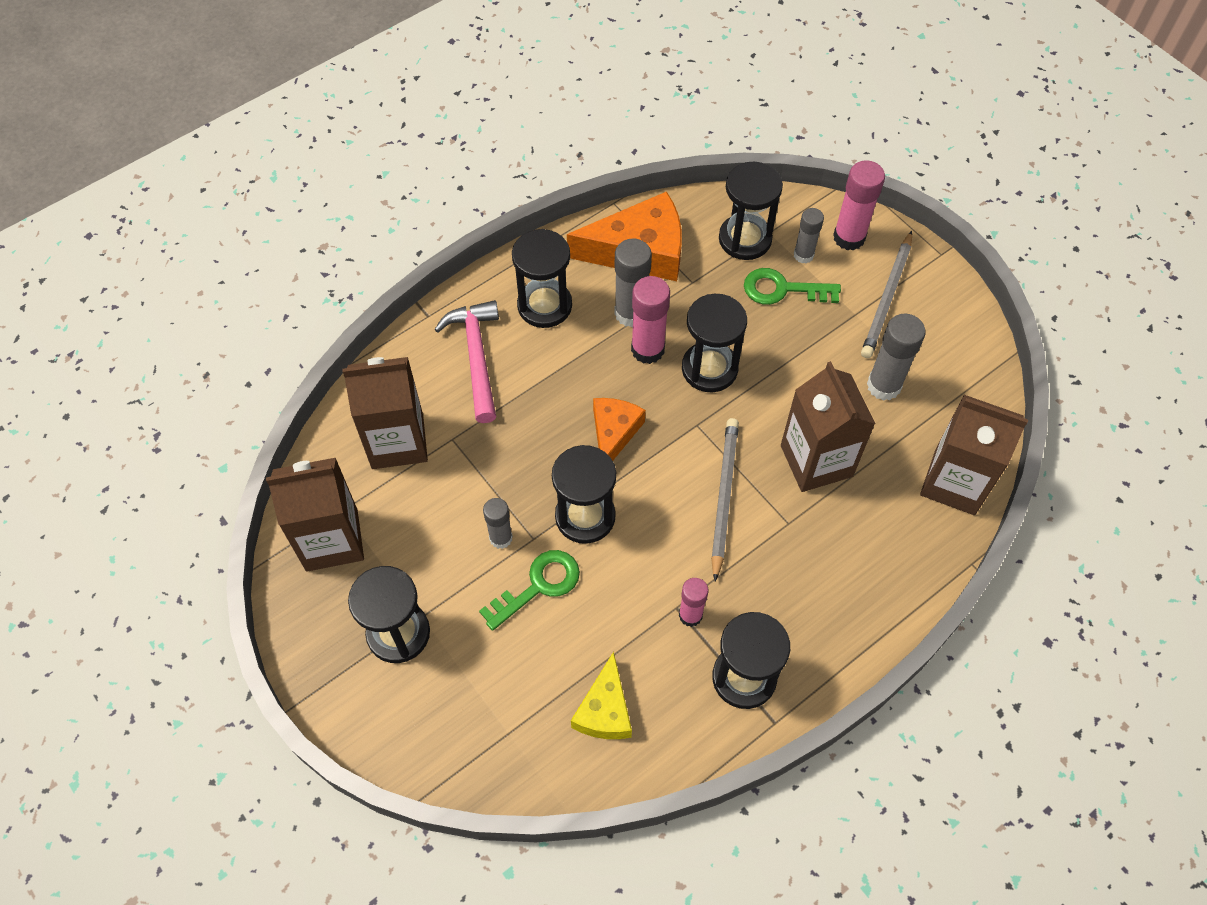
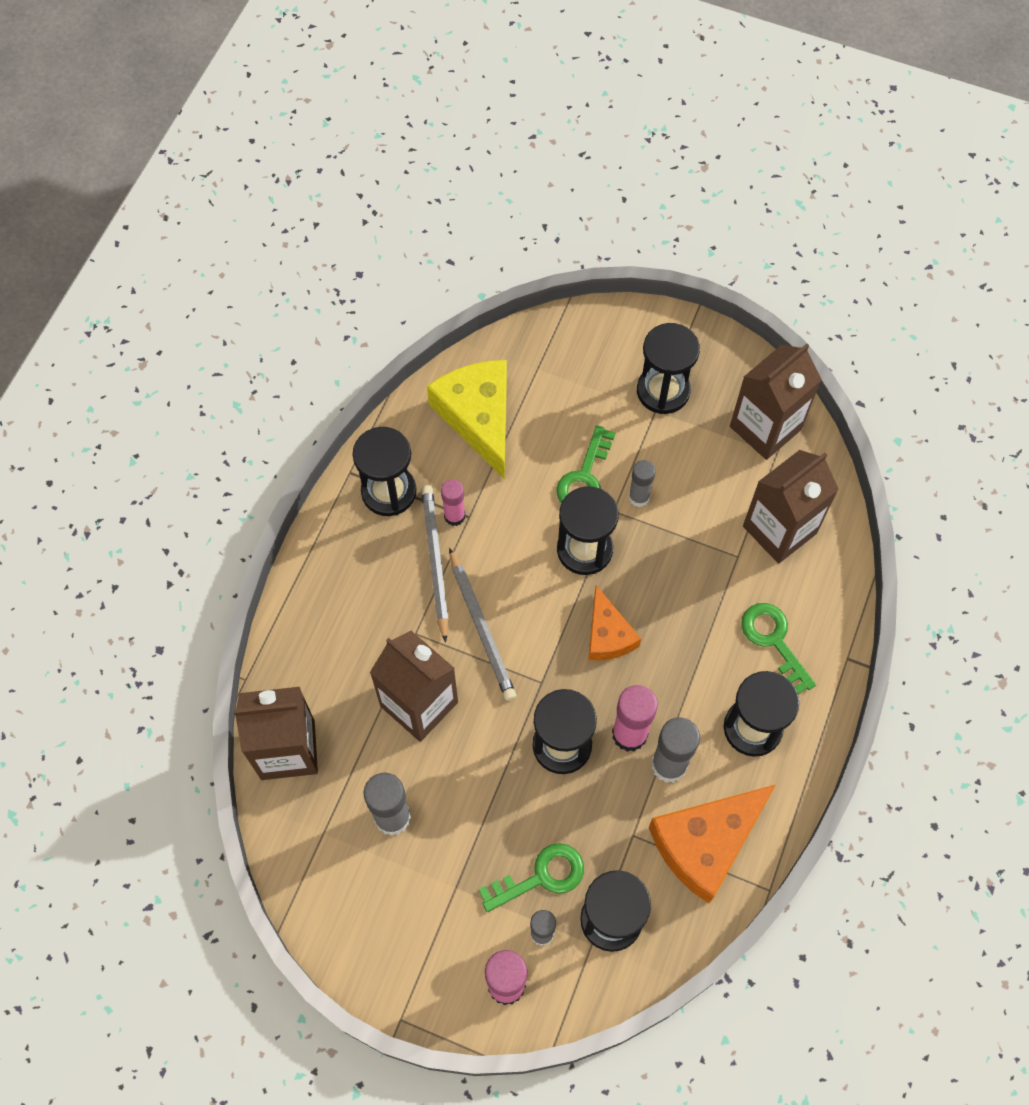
camera: 150 degrees right, 5 degrees up
pink hammer [434,300,499,423] -> green key [741,603,816,694]
yellow cheese [571,652,632,739] -> yellow cheese [427,360,507,479], size x1.68
grey pencil [861,231,912,358] -> grey pencil moved to [421,485,449,643]

